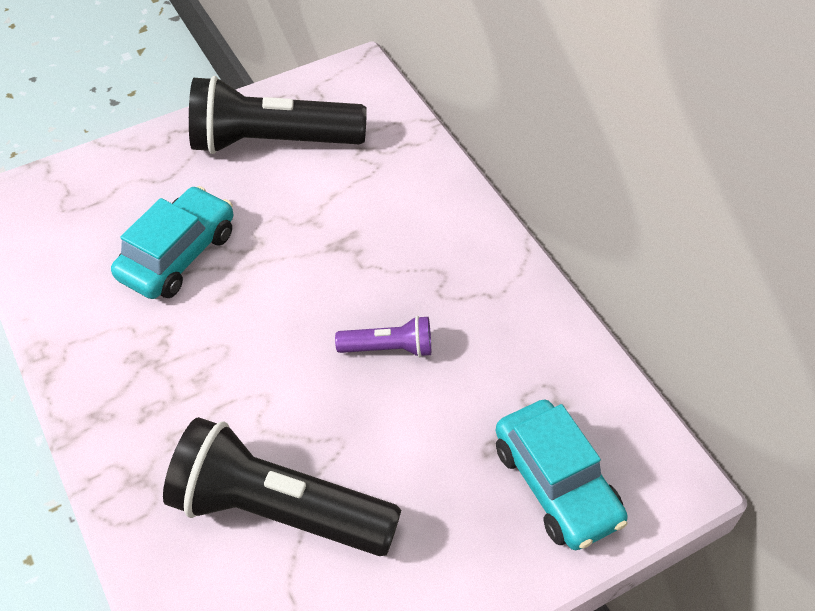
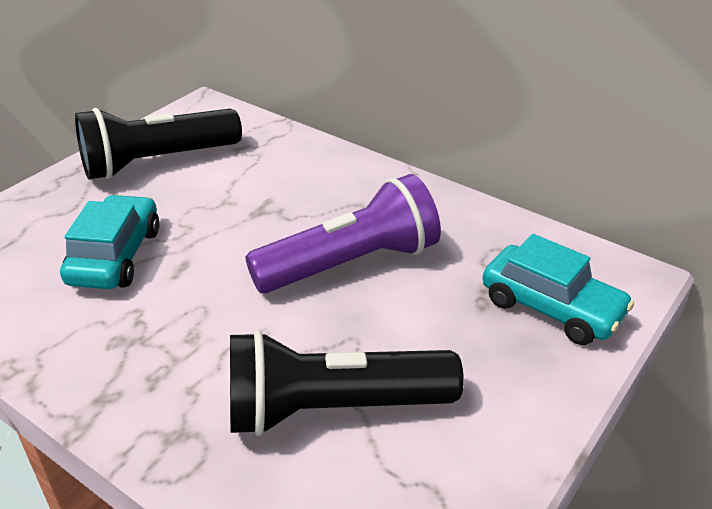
camera: 25 degrees left, 15 degrees down
purple flashlight [335,316,431,357] -> purple flashlight [245,174,441,293], size x2.11

